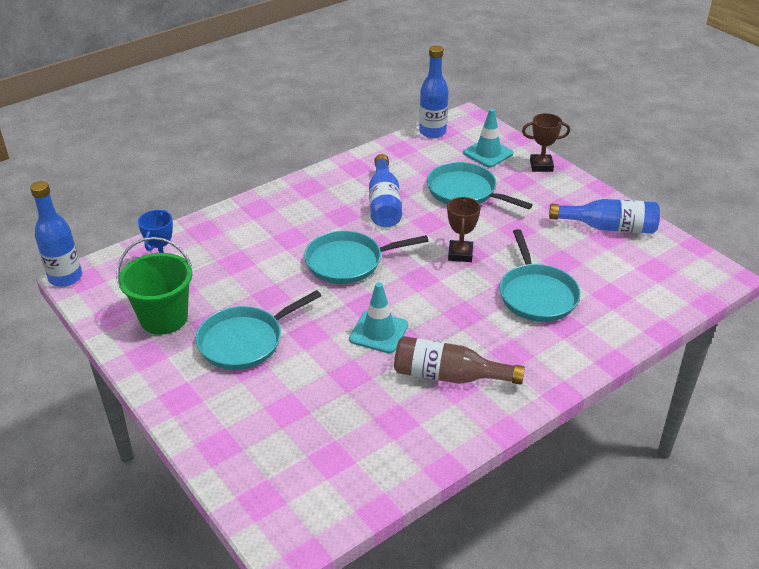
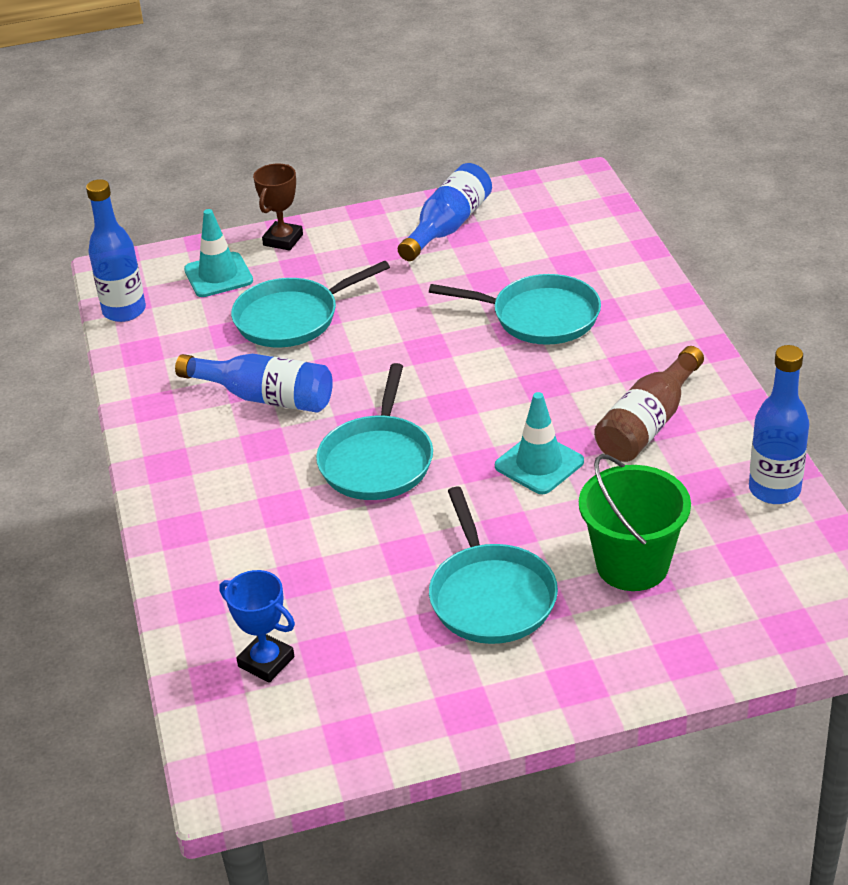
camera: 65 degrees left, 0 degrees up
blue bottle [30,181,82,287] -> blue bottle moved to [749,345,809,504]
green bucket [116,237,192,335] -> green bucket moved to [579,454,691,591]
brown trophy [447,197,481,262] -> none

